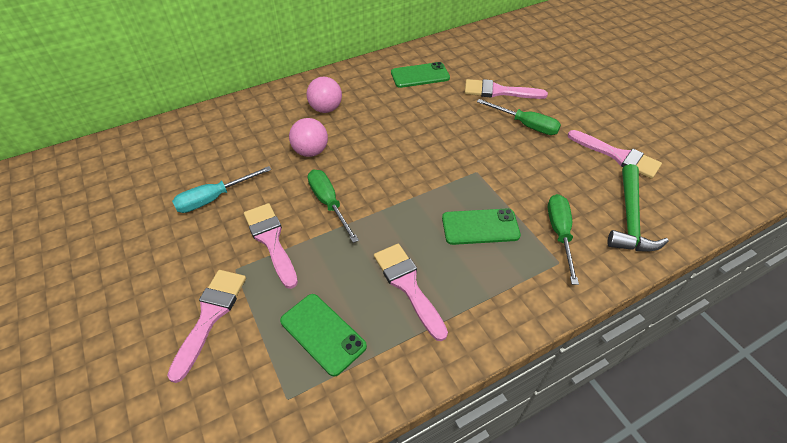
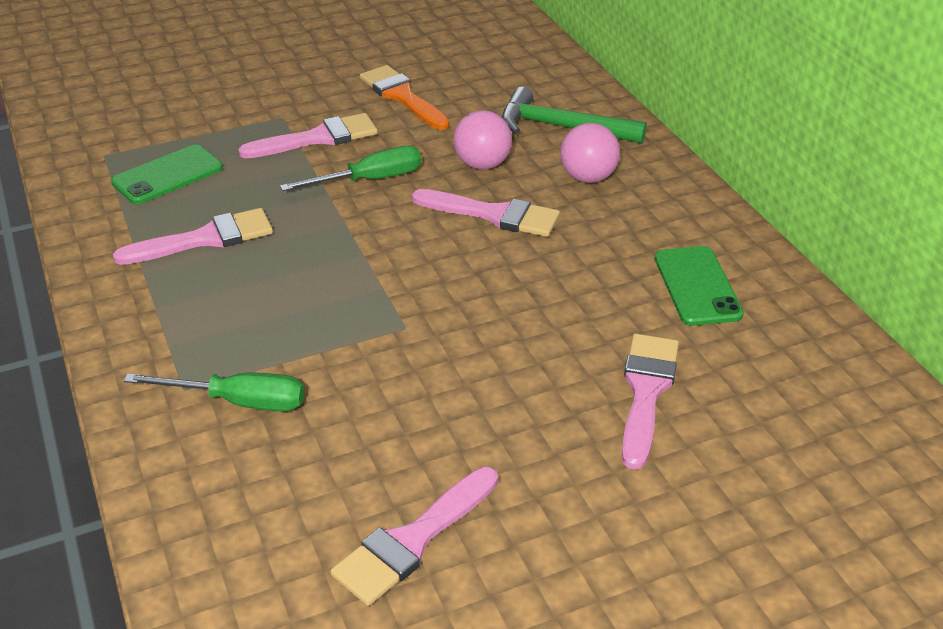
camera: 95 degrees right, 10 degrees down
pink brush [167,270,246,383] -> pink brush moved to [412,189,560,237]
turquoise screwdriver [172,166,271,213] -> orange brush [360,65,449,130]
green phone [442,208,521,245] -> none
green screwdriver [477,99,561,135] -> none
green hammer [607,164,669,252] -> green hammer moved to [502,87,647,144]

